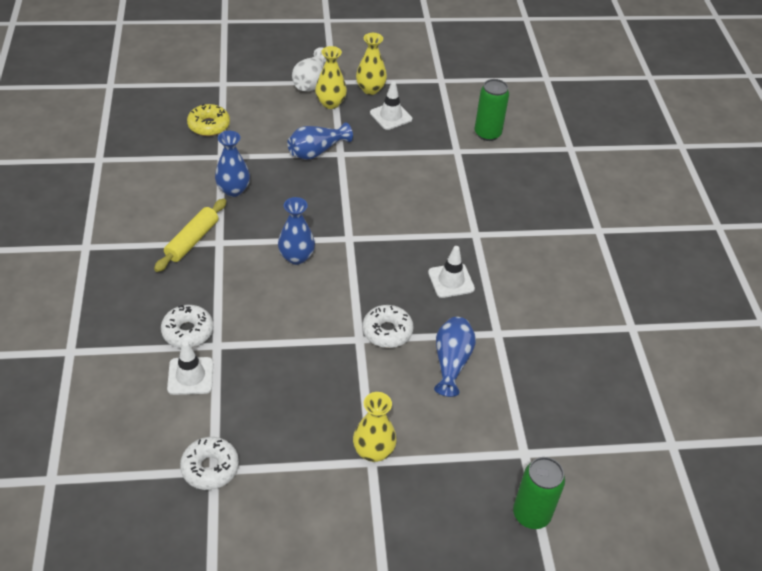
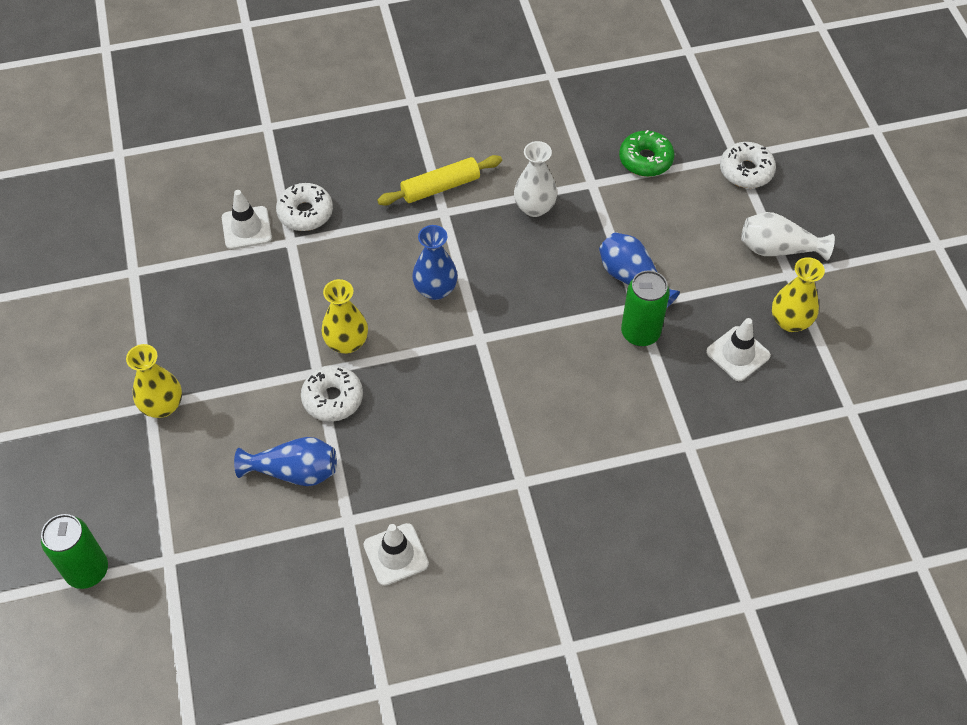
camera: 85 degrees right, 10 degrees up
yellow rolling pin [154,198,226,272] -> yellow rolling pin turned 45 degrees counterclockwise [377,155,502,206]
white donut [180,437,239,490] -> white donut moved to [720,142,776,188]
yellow donut [187,104,230,136] -> green donut [619,130,675,177]
blue vase [215,131,250,197] -> white vase [514,141,557,217]
yellow vase [315,46,347,109] -> yellow vase moved to [321,279,368,354]
white traffic cone [428,246,475,298] -> white traffic cone moved to [363,523,429,586]
green can [475,79,509,141] -> green can moved to [621,270,670,346]

